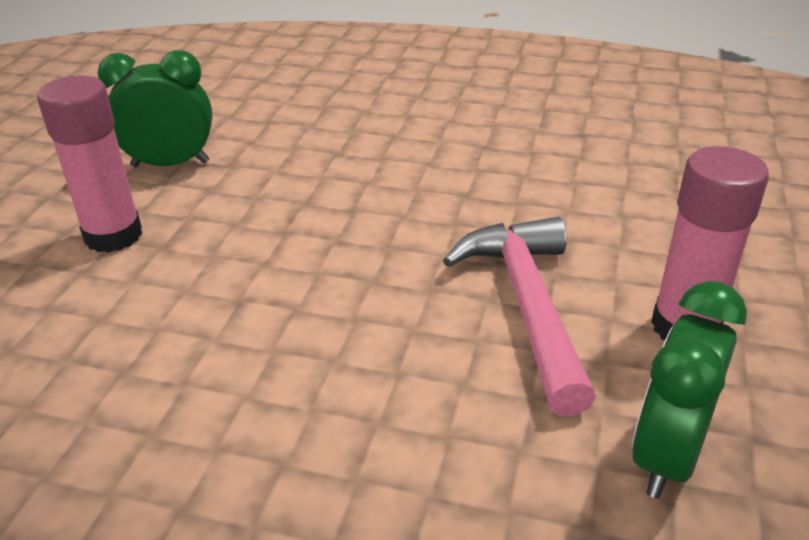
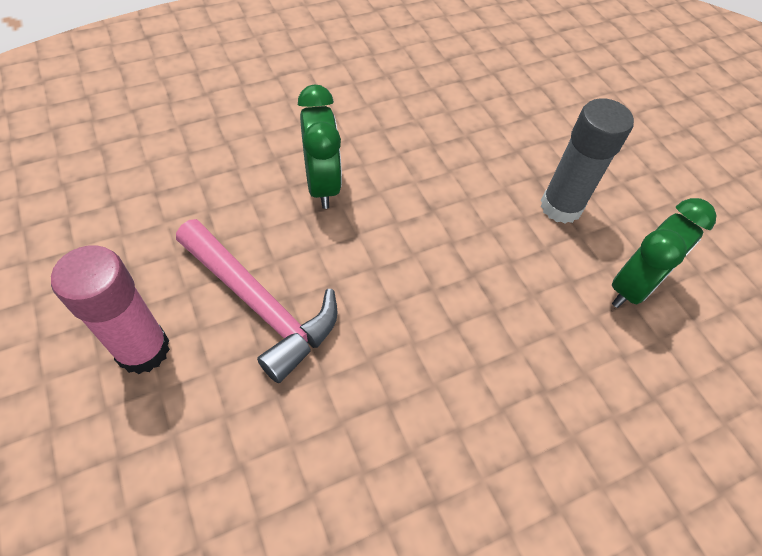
camera: 135 degrees right, 20 degrees up
pink glue stick [37,75,142,253] -> grey glue stick [541,98,634,224]
green clock [632,281,747,499] -> green clock moved to [298,85,342,209]

